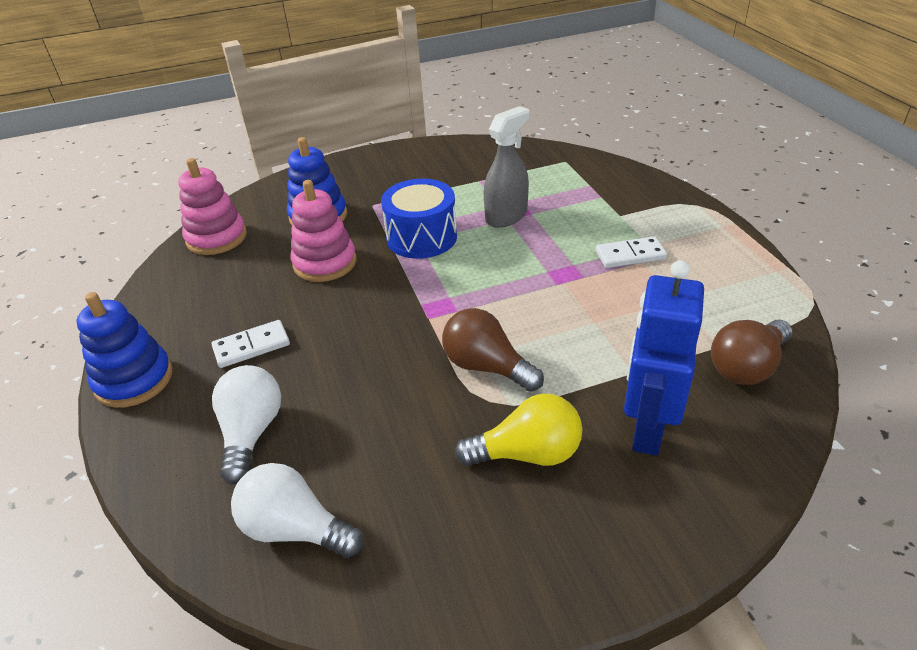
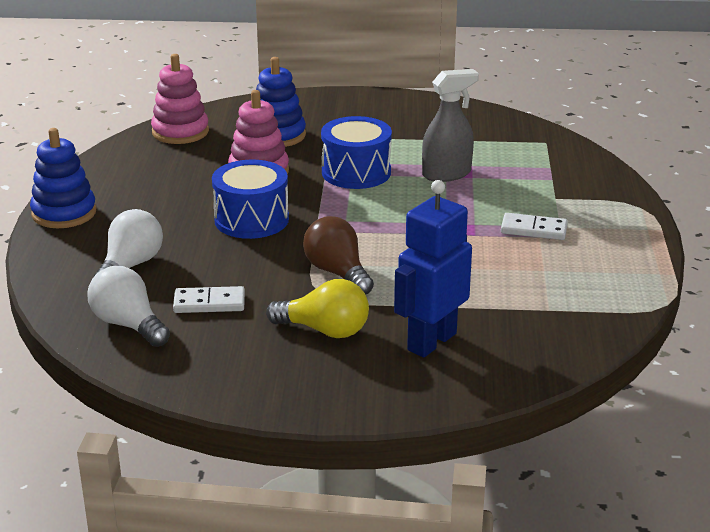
camera: 20 degrees right, 10 degrees down
white domino [211,320,290,368] -> white domino moved to [173,286,245,313]
brown light bulb [711,319,792,385] -> none
none -> blue drum [212,160,289,239]

